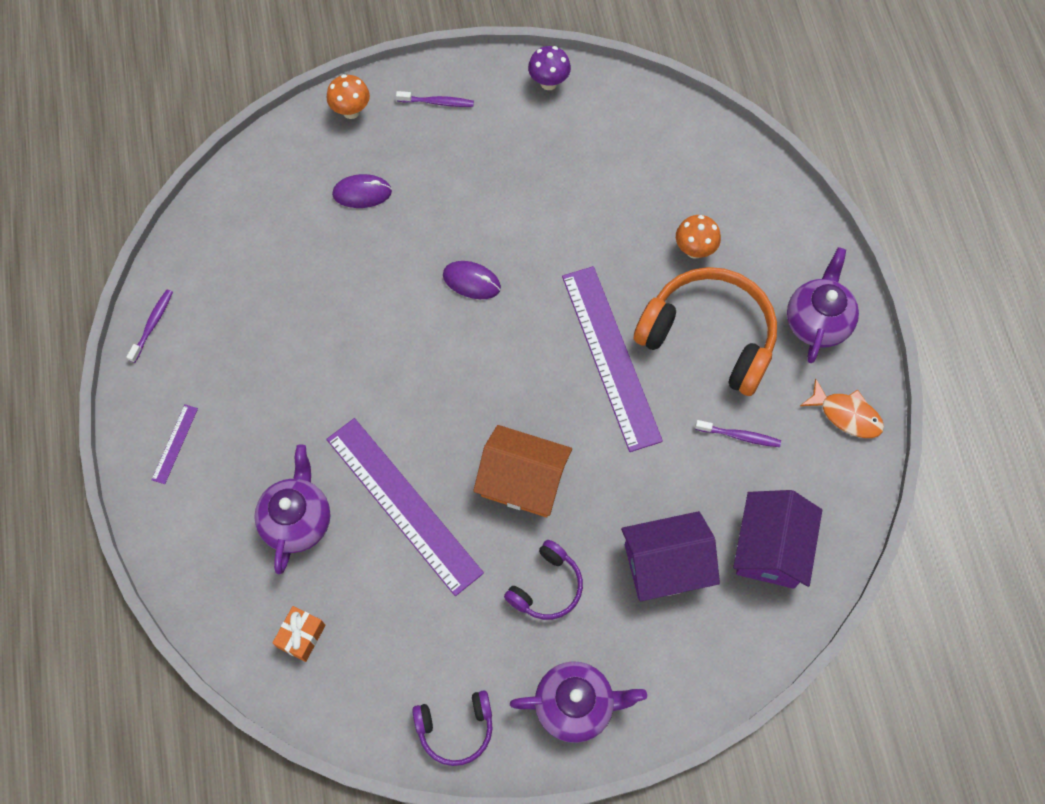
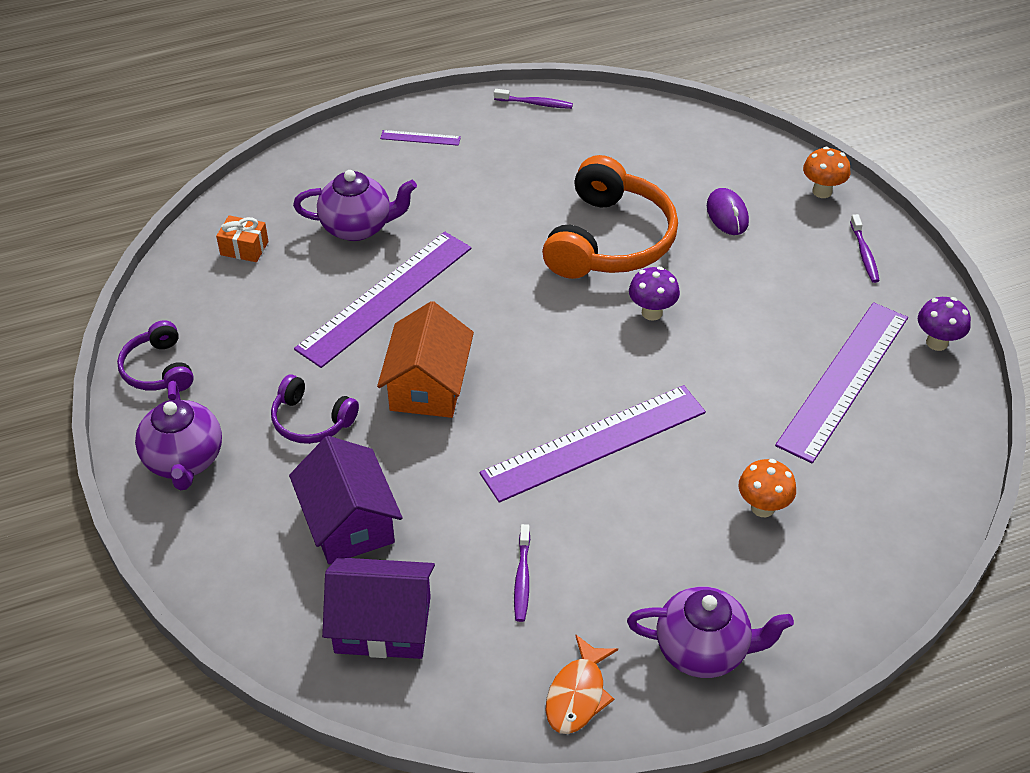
camera: 80 degrees right, 20 degrees down
purple mouse [443,261,501,299] -> purple mushroom [629,267,680,321]
orange headphones [633,267,777,396] -> orange headphones moved to [542,155,678,279]
none -> purple ruler [775,302,908,464]

